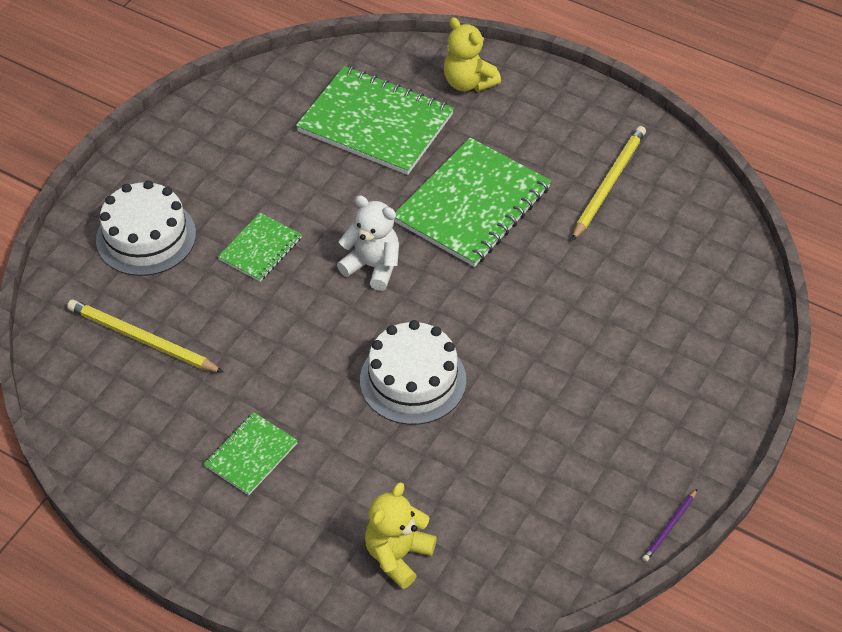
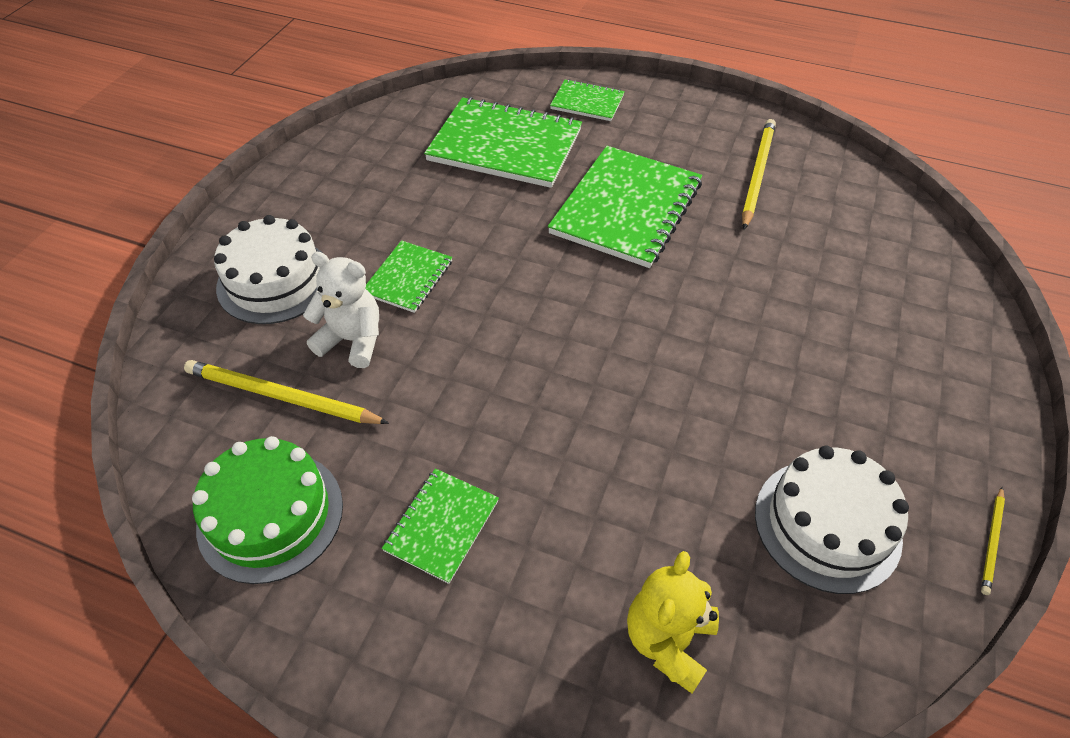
camera: 10 degrees left, 0 degrees up
white teddy bear [337,195,399,291] -> white teddy bear moved to [303,252,379,368]
white cake [360,320,466,425] -> white cake moved to [755,446,909,594]
yellow teddy bear [444,17,501,92] -> green notebook [550,79,625,121]
purple pencil [642,489,697,562] -> yellow pencil [981,487,1005,595]
none -> green cake [192,436,343,584]

